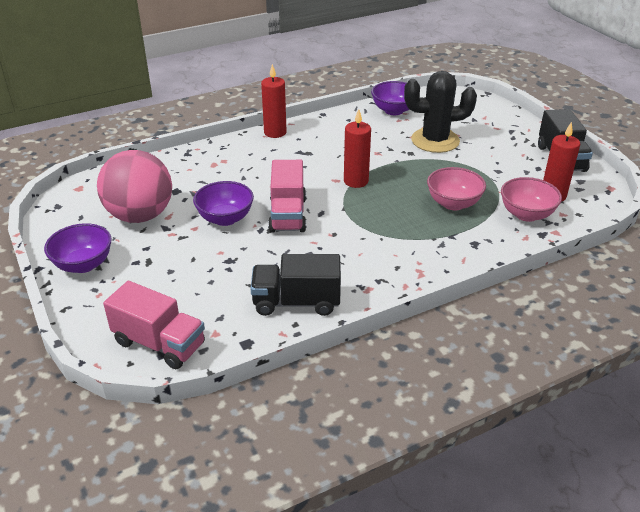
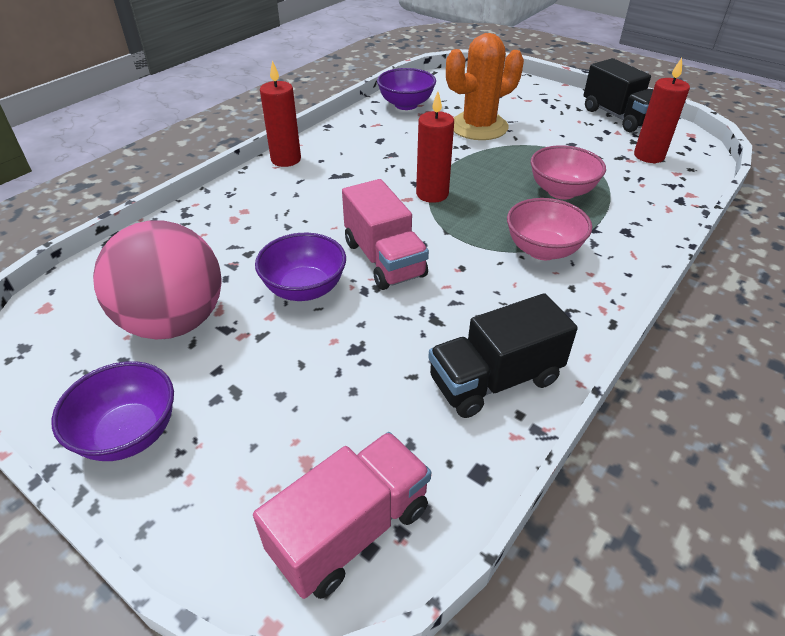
camera: 25 degrees left, 5 degrees up
pink truck [103,281,205,369] -> pink truck turned 45 degrees counterclockwise [253,432,431,599]
black cactus [404,71,477,153] -> orange cactus [446,33,524,140]
pink bowl [501,177,562,222] -> pink bowl moved to [507,198,592,260]

